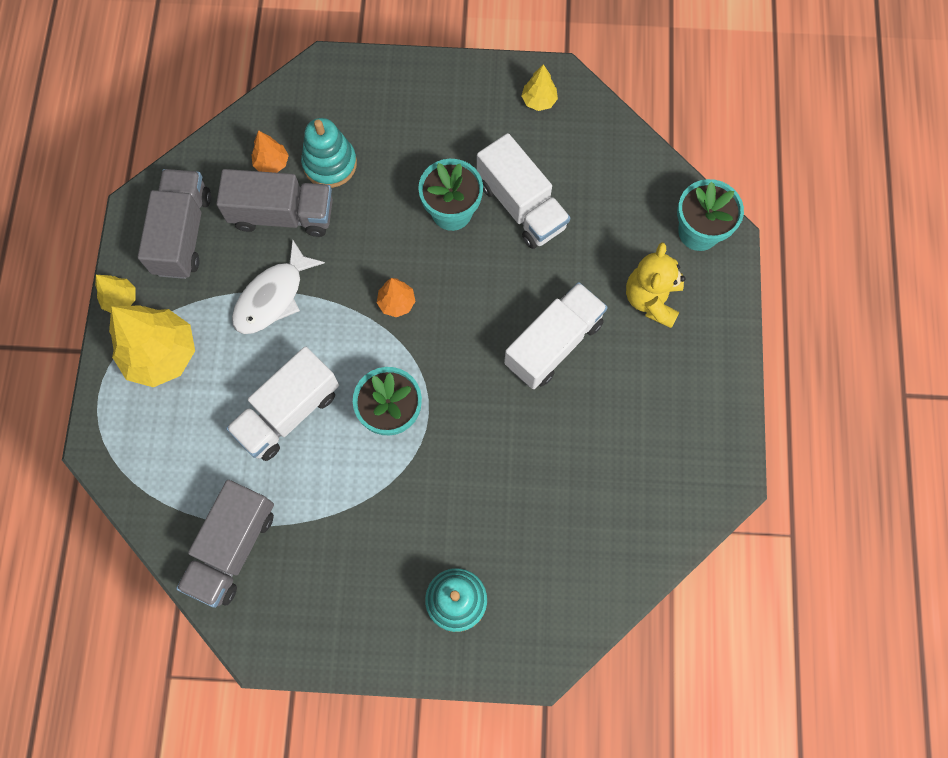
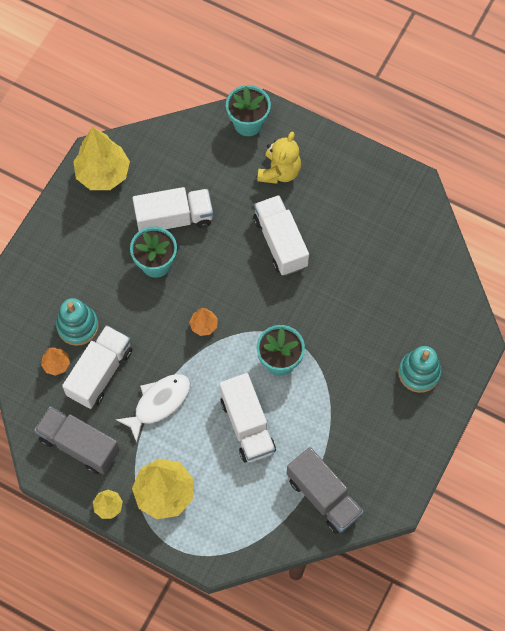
camera: 65 degrees left, 5 degrees down
grey truck [216,169,333,237] -> white truck [62,325,132,409]
white fish [232,239,325,334] -> white fish turned 105 degrees counterclockwise [116,374,190,443]
yellow tree [521,64,558,111] -> yellow tree [73,127,130,190], size x2.06
yellow teddy bear [626,242,685,328] -> yellow teddy bear turned 105 degrees counterclockwise [257,132,301,184]

